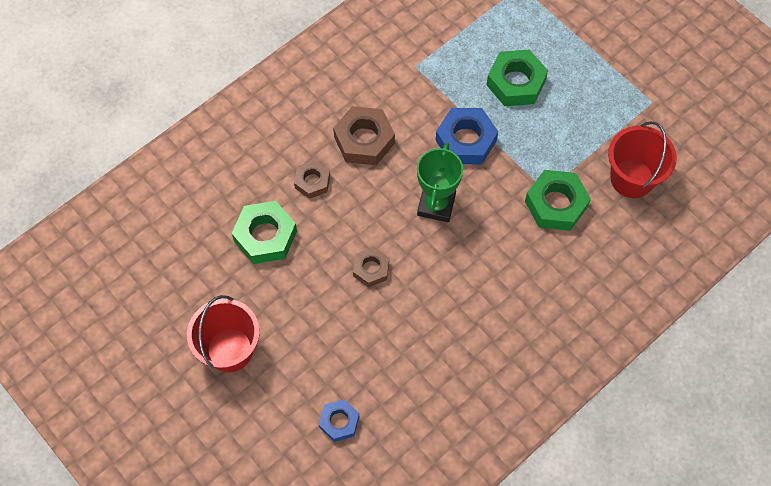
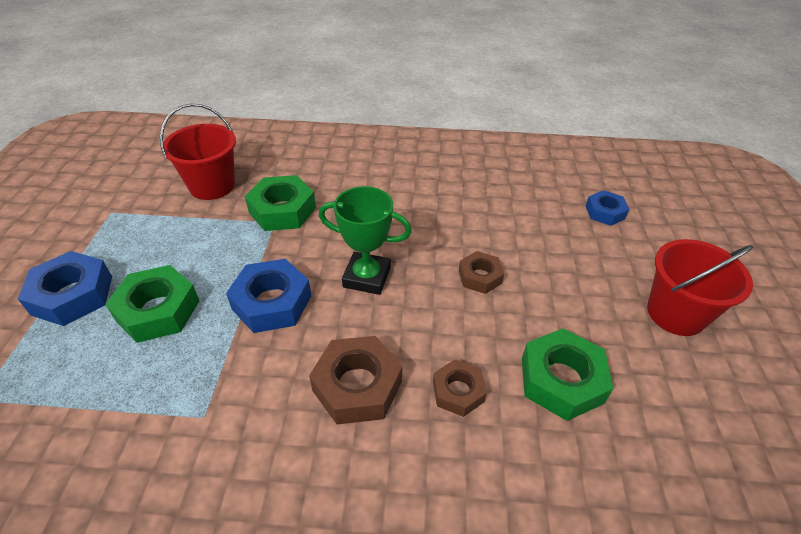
camera: 135 degrees left, 20 degrees down
green trophy [417,142,463,222] -> green trophy turned 45 degrees clockwise [319,186,412,295]
none -> blue nut [18,251,112,326]

